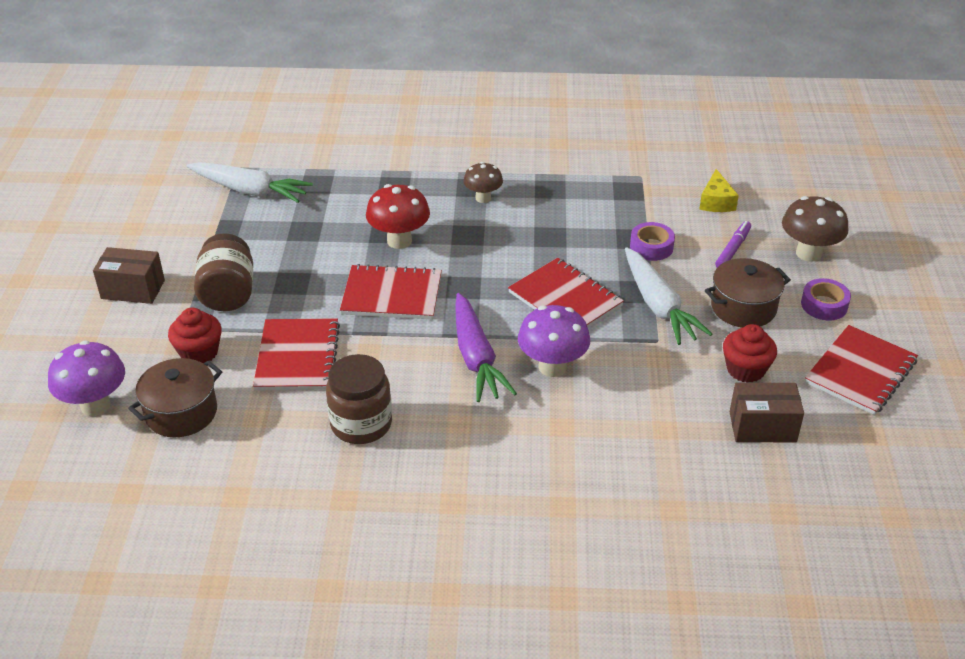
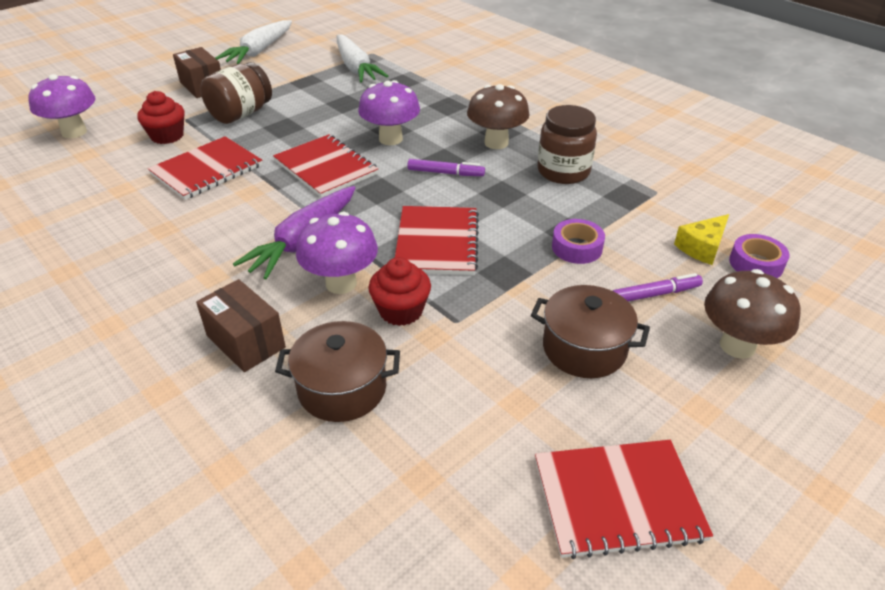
camera: 45 degrees right, 0 degrees up
brown pot [128,358,222,437] -> brown pot moved to [275,321,400,422]
brown jar [326,354,392,444] -> brown jar moved to [537,105,597,184]
red mushroom [366,184,430,249] -> purple mushroom [358,80,420,145]
brown mushroom [463,162,503,203] -> brown mushroom [467,84,530,149], size x1.54
white carrot [625,247,712,345] -> white carrot moved to [215,20,292,64]
red cupcake [723,324,777,383] -> red cupcake moved to [368,257,431,326]
brown box [730,383,804,442] -> brown box moved to [196,279,286,372]
purple tape [801,278,851,320] -> purple tape moved to [729,234,790,278]
none -> purple marker [408,159,485,176]

